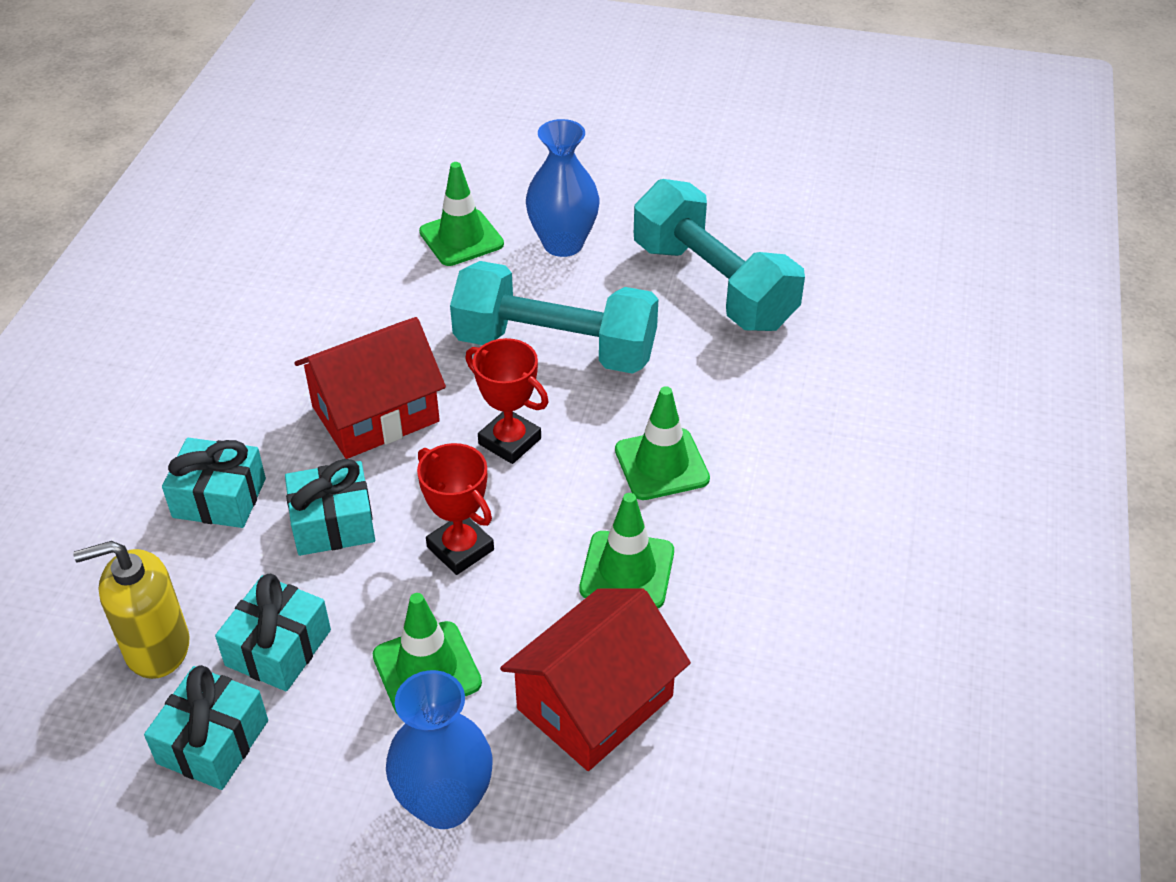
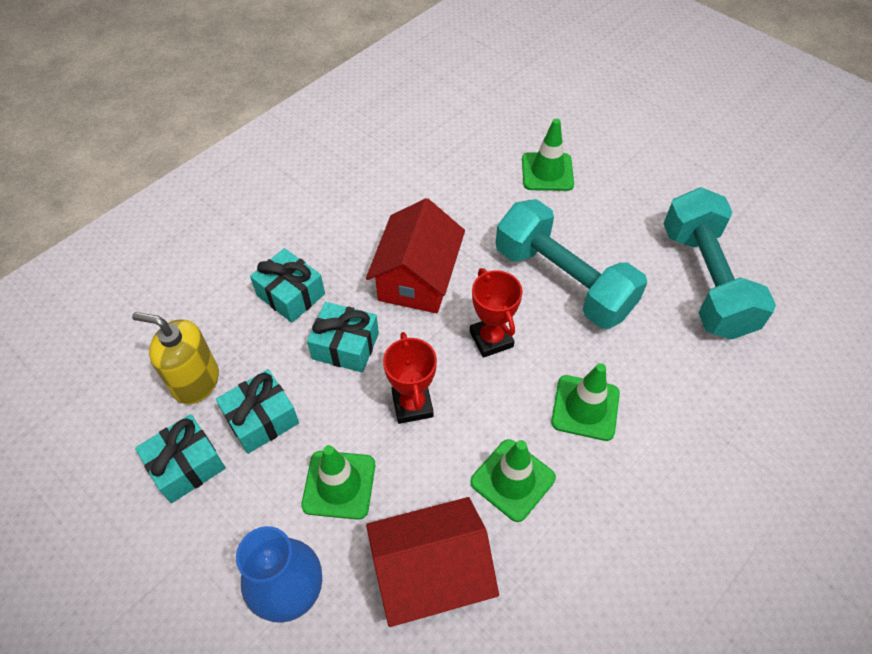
camera: 30 degrees right, 10 degrees up
red house [294,317,446,459] -> red house turned 75 degrees counterclockwise [366,198,465,314]
blue vase [526,119,599,257] -> none

